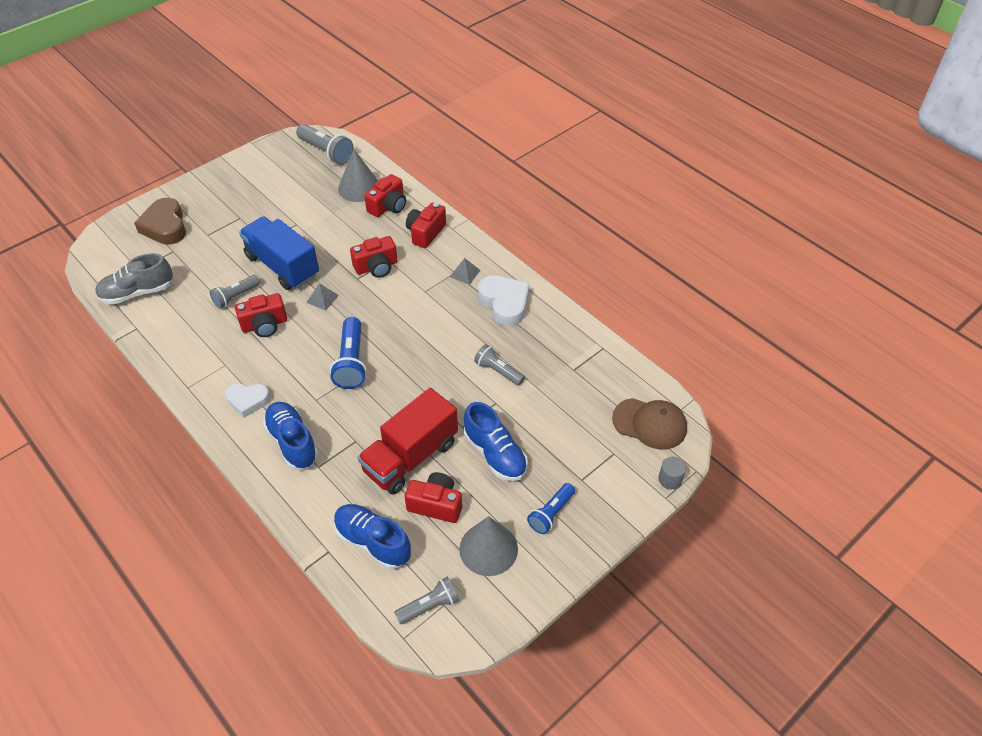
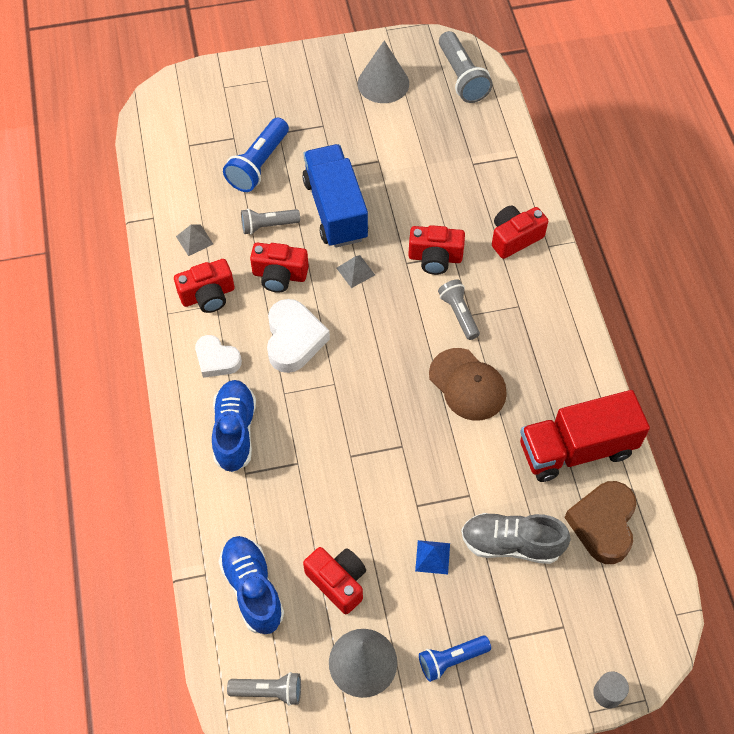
camera: 30 degrees right, 10 degrees up
grey shoe [95,253,173,305] -> grey shoe moved to [461,513,571,564]
brown heart [134,198,186,245] -> brown heart moved to [564,481,636,564]
blue flashlight [330,317,367,389] -> blue flashlight moved to [223,118,289,192]
grey cone [338,149,378,202] -> grey cone moved to [358,41,409,103]
red truck [358,388,458,495] -> red truck moved to [520,390,650,482]
red camera [364,174,406,217] -> red camera moved to [174,259,234,313]
grey pyramid [450,258,481,285] -> grey pyramid moved to [176,224,213,256]
blue shoe [464,402,528,481] -> blue pyramid [415,540,450,575]
grey flashlight [474,344,525,386] -> grey flashlight moved to [438,279,480,340]
white heart [478,275,530,326] -> white heart moved to [267,299,330,373]
brown cap [612,398,687,450] -> brown cap moved to [429,348,507,421]

